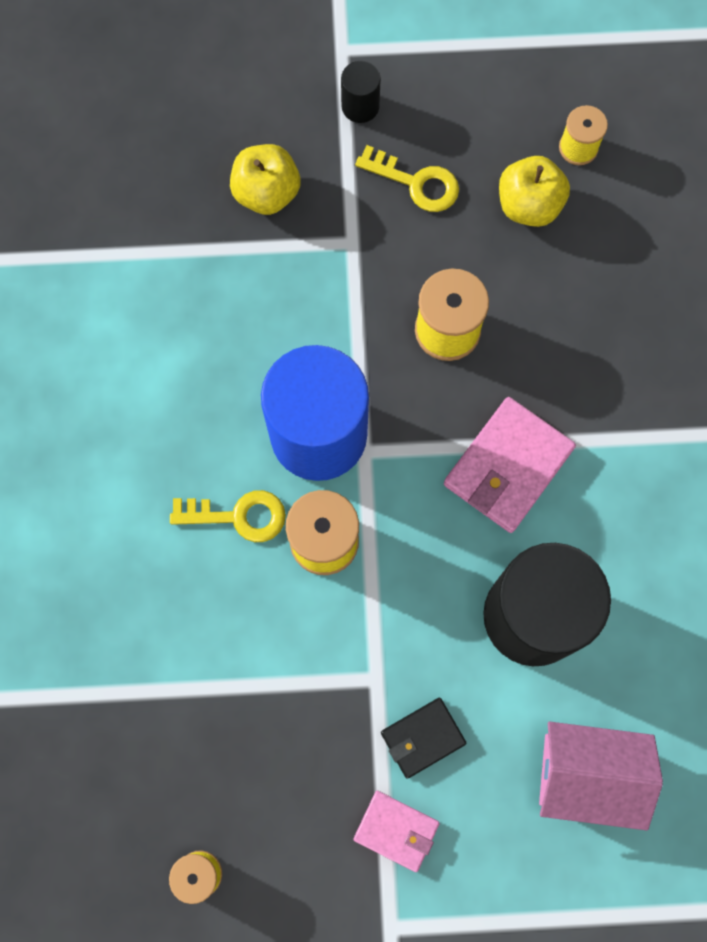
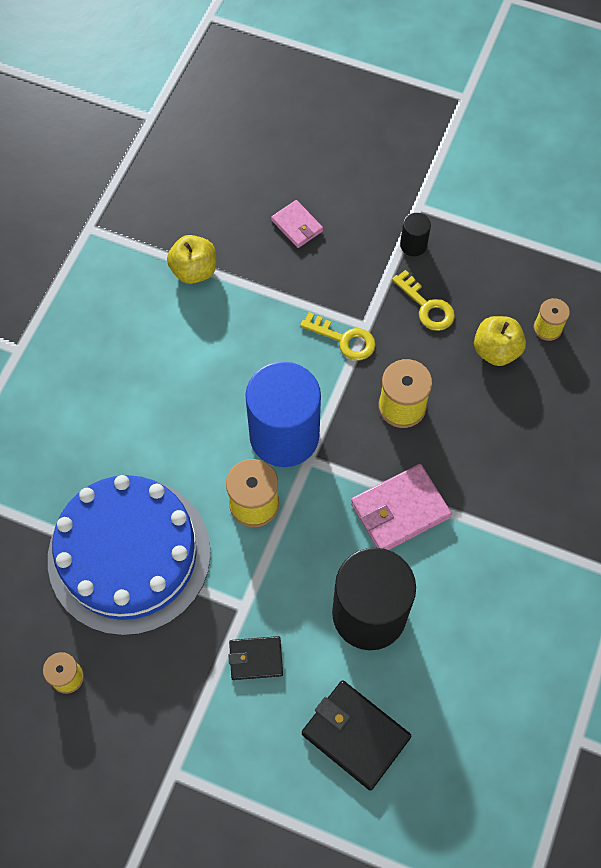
camera: 25 degrees right, 10 degrees down
yellow key [170,490,286,542] -> yellow key moved to [300,312,376,360]
yellow apple [230,144,300,215] -> yellow apple moved to [167,235,216,284]
pink wallet [354,791,440,872] -> pink wallet moved to [271,200,323,248]
pink house [539,722,663,830] -> black wallet [302,681,411,790]
none -> blue cake [48,475,211,636]

